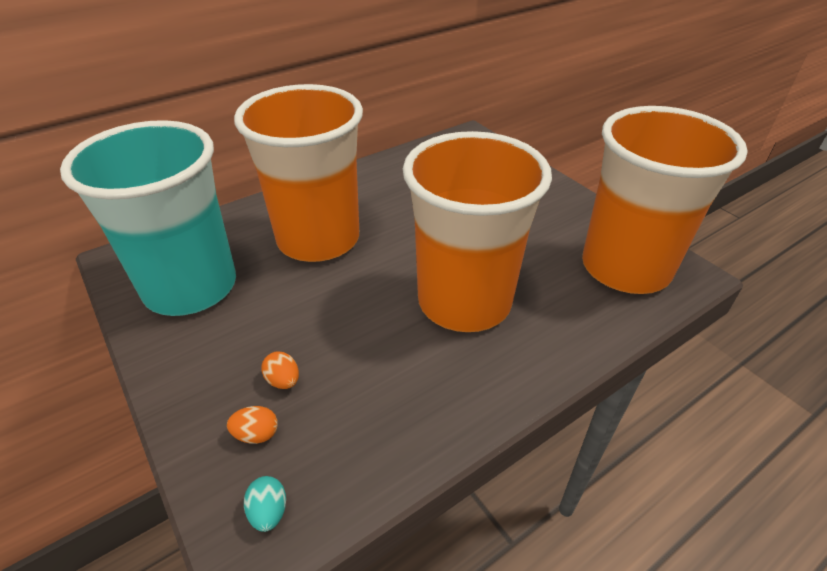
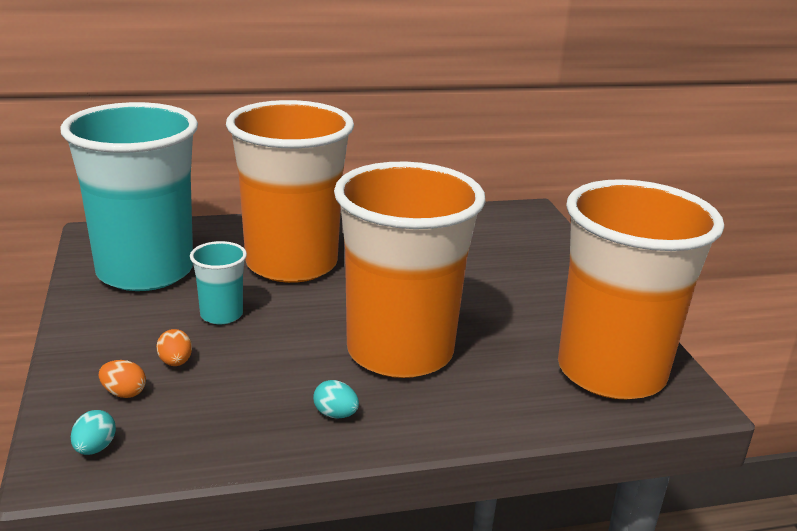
camera: 20 degrees right, 15 degrees down
none -> turquoise cup [190,241,247,324]
none -> turquoise egg [313,380,359,419]

